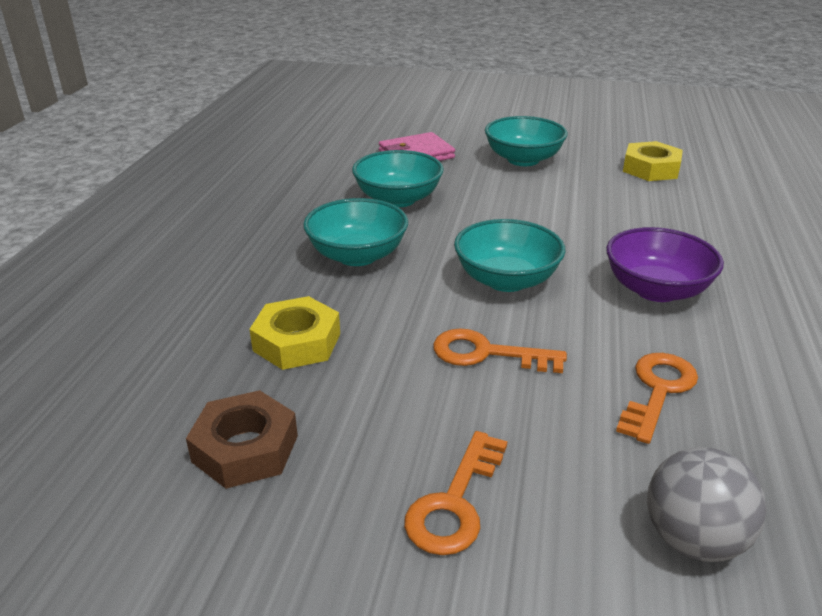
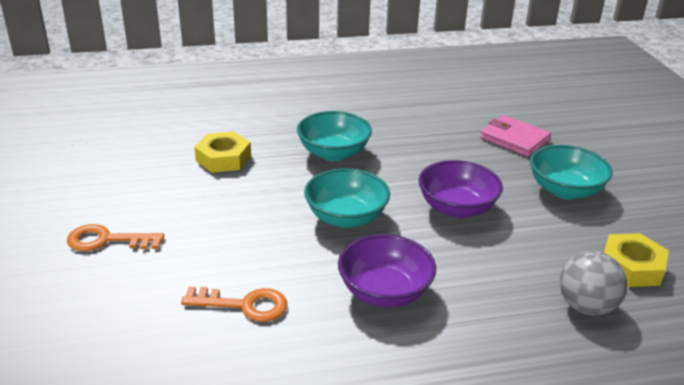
camera: 65 degrees right, 0 degrees up
brown nut [186,390,298,489] -> none
turquoise bowl [352,150,444,208] -> none
orange key [433,328,567,373] -> none
grey ball [647,447,767,562] -> grey ball moved to [560,251,627,316]
none -> purple bowl [418,160,503,218]

